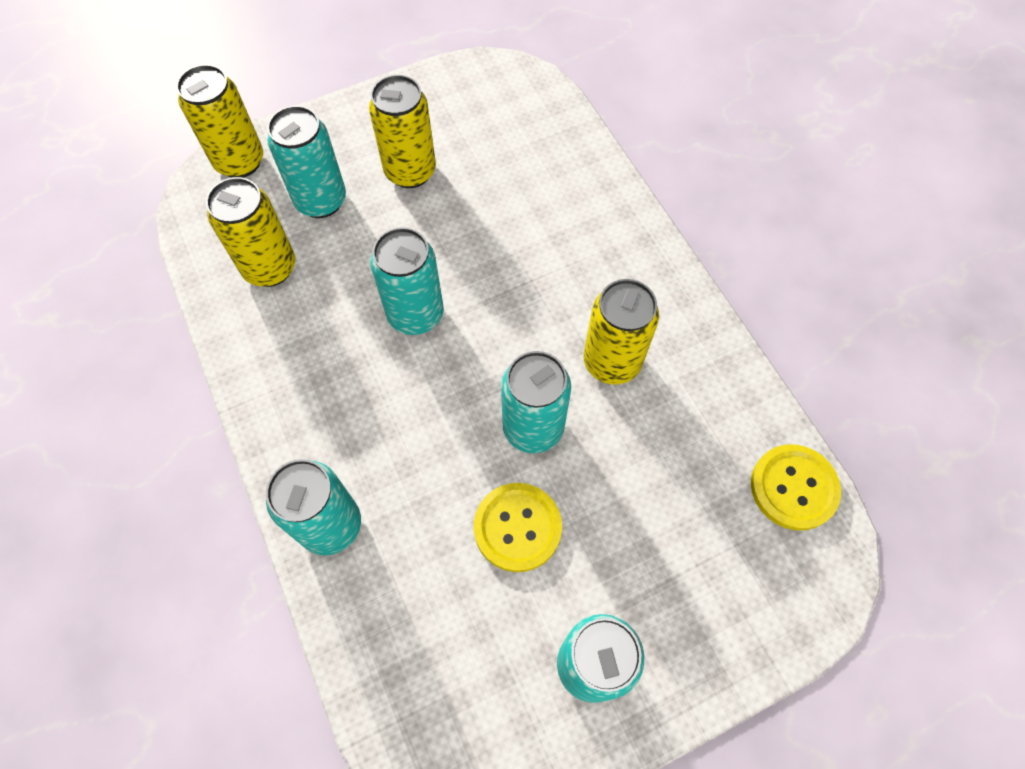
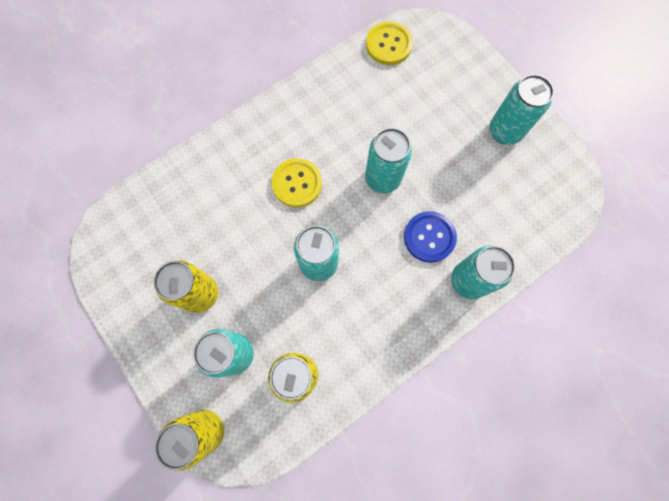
camera: 100 degrees left, 10 degrees up
yellow button [474,483,562,572] -> yellow button moved to [272,158,322,207]
yellow can [584,279,659,385] -> none
none -> blue button [404,211,457,263]

